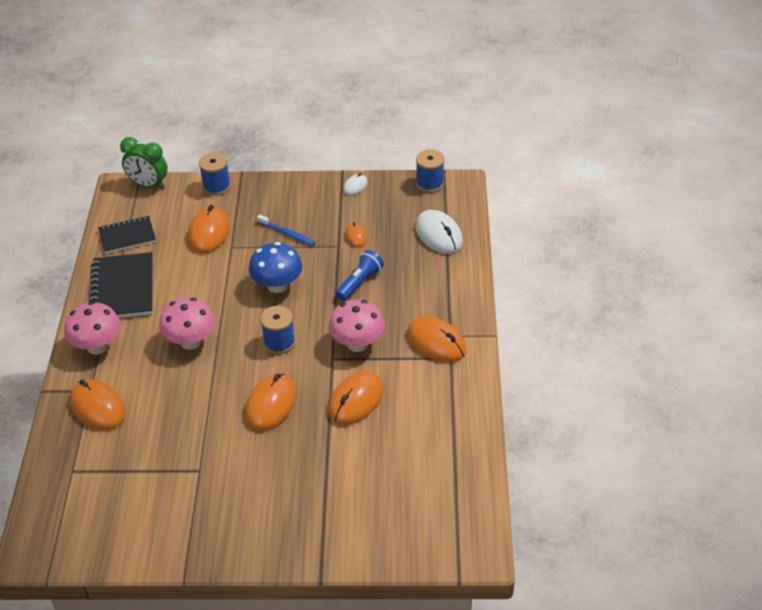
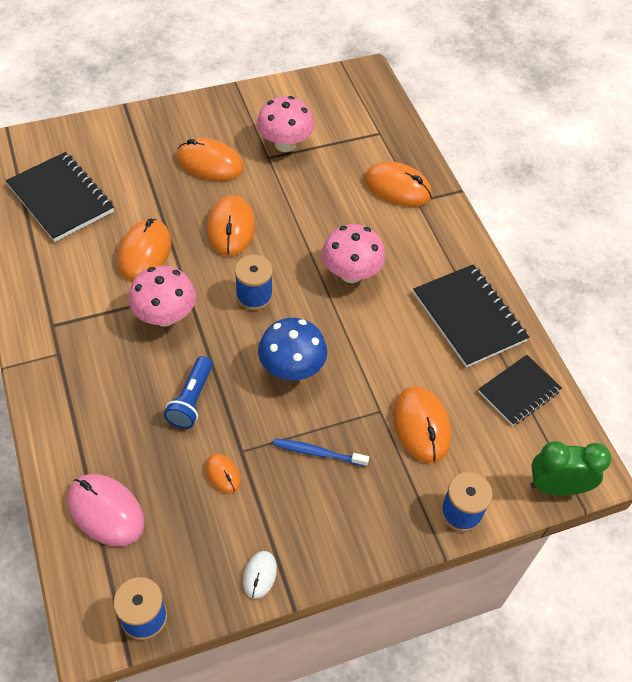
camera: 155 degrees right, 10 degrees up
pink mushroom [64,302,121,354] -> pink mushroom moved to [257,96,314,152]
orange mouse [407,317,467,362] -> orange mouse moved to [177,138,244,181]
white mouse [415,210,463,254] -> pink mouse [68,474,145,546]
none -> black notebook [6,152,114,242]

